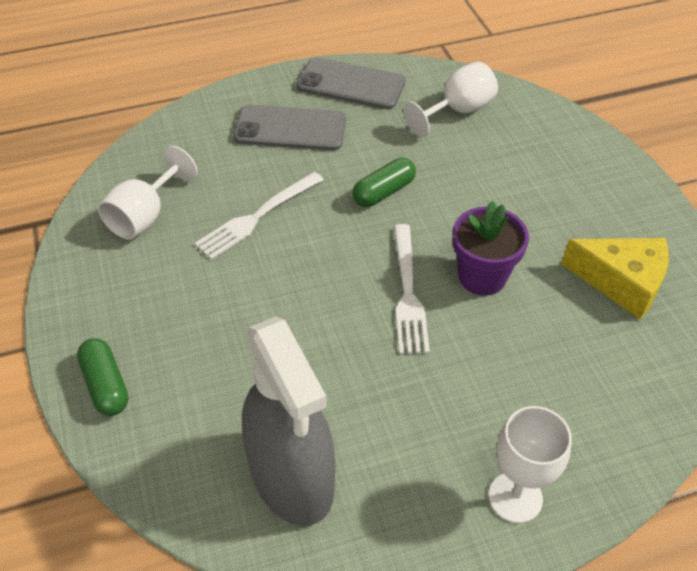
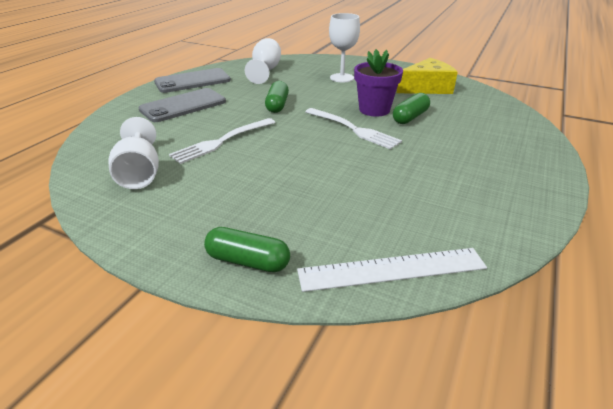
camera: 45 degrees left, 15 degrees down
white fork [195,172,324,260] -> white fork turned 45 degrees clockwise [169,118,275,164]
grey spray bottle [242,316,335,526] -> none
white goblet [489,406,572,523] -> white goblet moved to [329,13,360,82]
none -> white ruler [297,248,487,292]
none -> green capsule [393,93,430,124]

